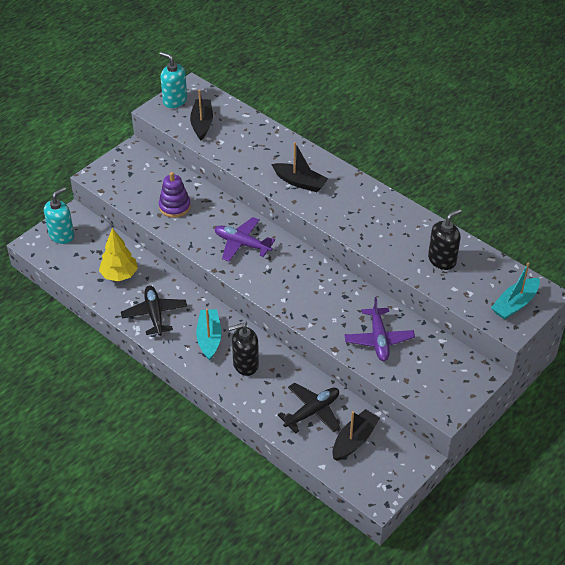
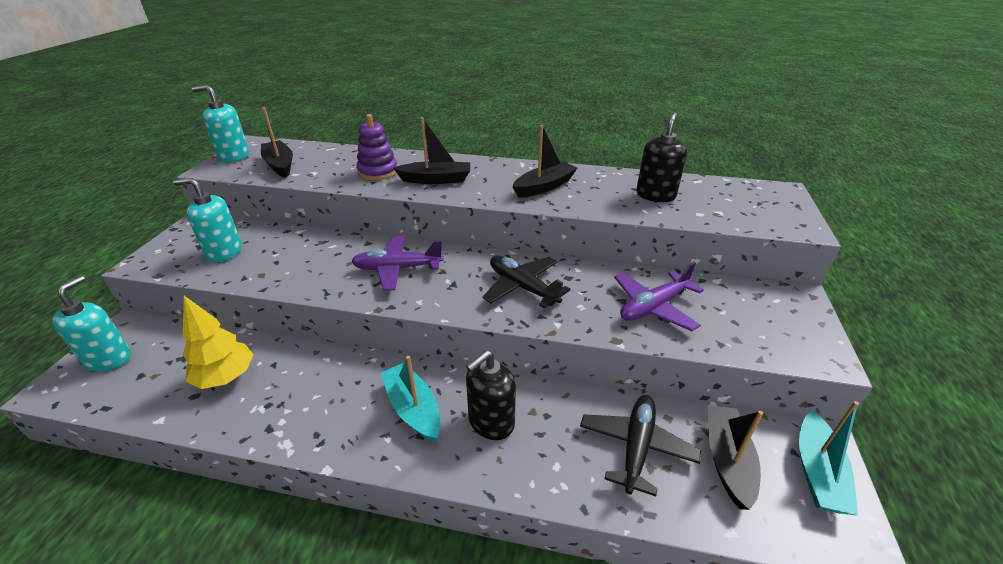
camera: 30 degrees left, 10 degrees down
black plane [121,285,187,336] -> black plane moved to [483,255,571,308]
purple stacking toy [159,172,191,218] -> purple stacking toy moved to [357,114,397,180]
purple plane [344,297,415,361] -> purple plane turned 90 degrees clockwise [614,262,704,331]
turquoise boat [491,263,540,320] -> turquoise boat moved to [799,401,859,516]
none -> turquoise soap dispenser [173,178,242,262]
none -> black boat [512,125,577,198]

